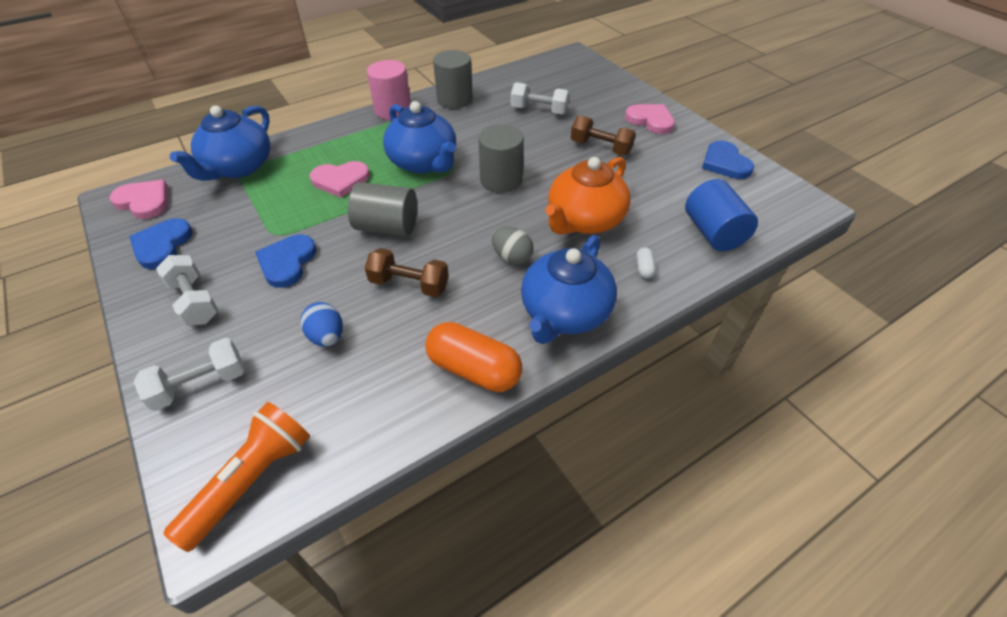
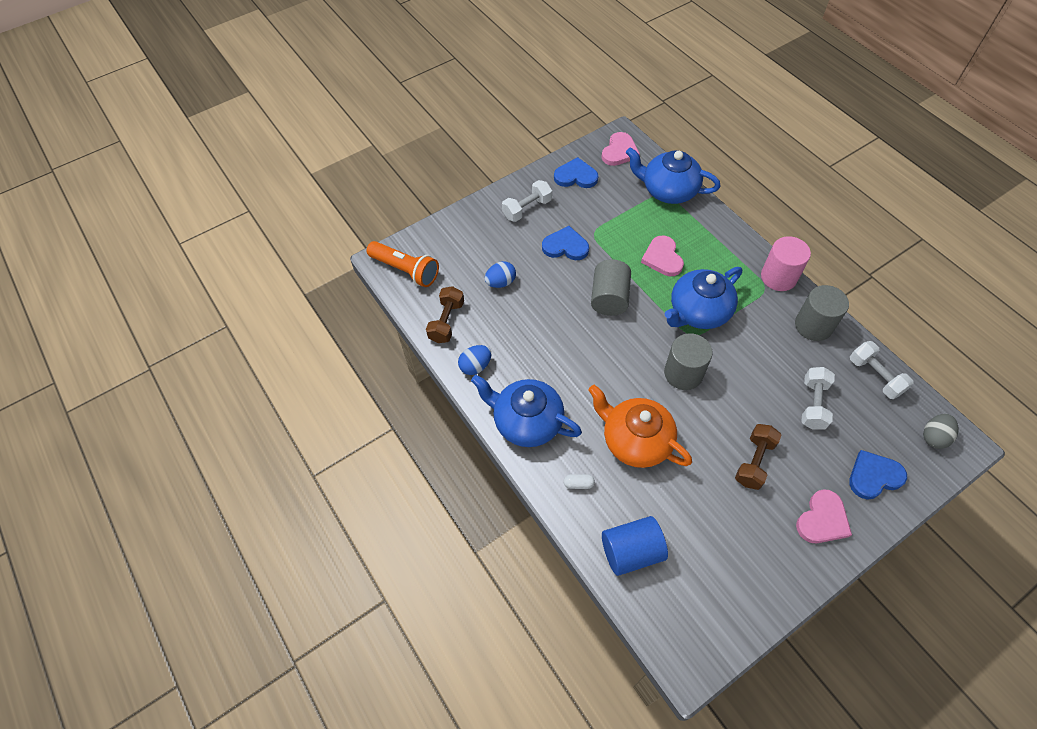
camera: 90 degrees right, 10 degrees up
white dumbbell [134,338,244,411] -> white dumbbell moved to [850,341,914,399]
brown dumbbell [365,248,449,297] -> brown dumbbell moved to [426,286,464,343]
orange capsule [425,322,522,392] -> blue egg [458,345,491,375]
grey egg [492,227,534,264] -> grey egg moved to [923,414,959,449]
blue heart [702,141,754,179] -> blue heart moved to [849,450,907,500]

